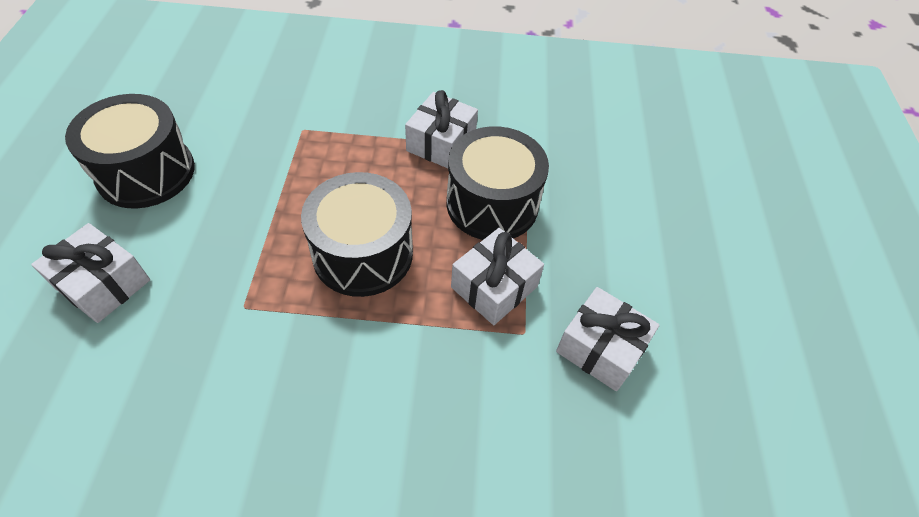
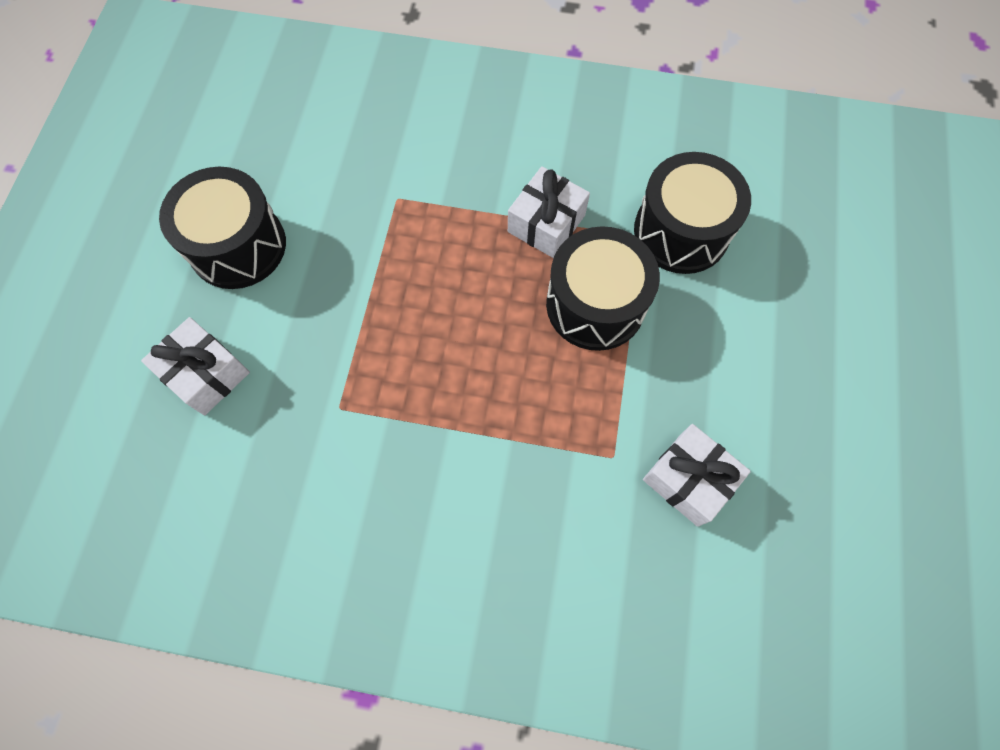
camera: 10 degrees right, 15 degrees up
black drum [301,172,413,297] -> black drum moved to [634,152,751,274]
white gift [451,228,544,325] -> none

